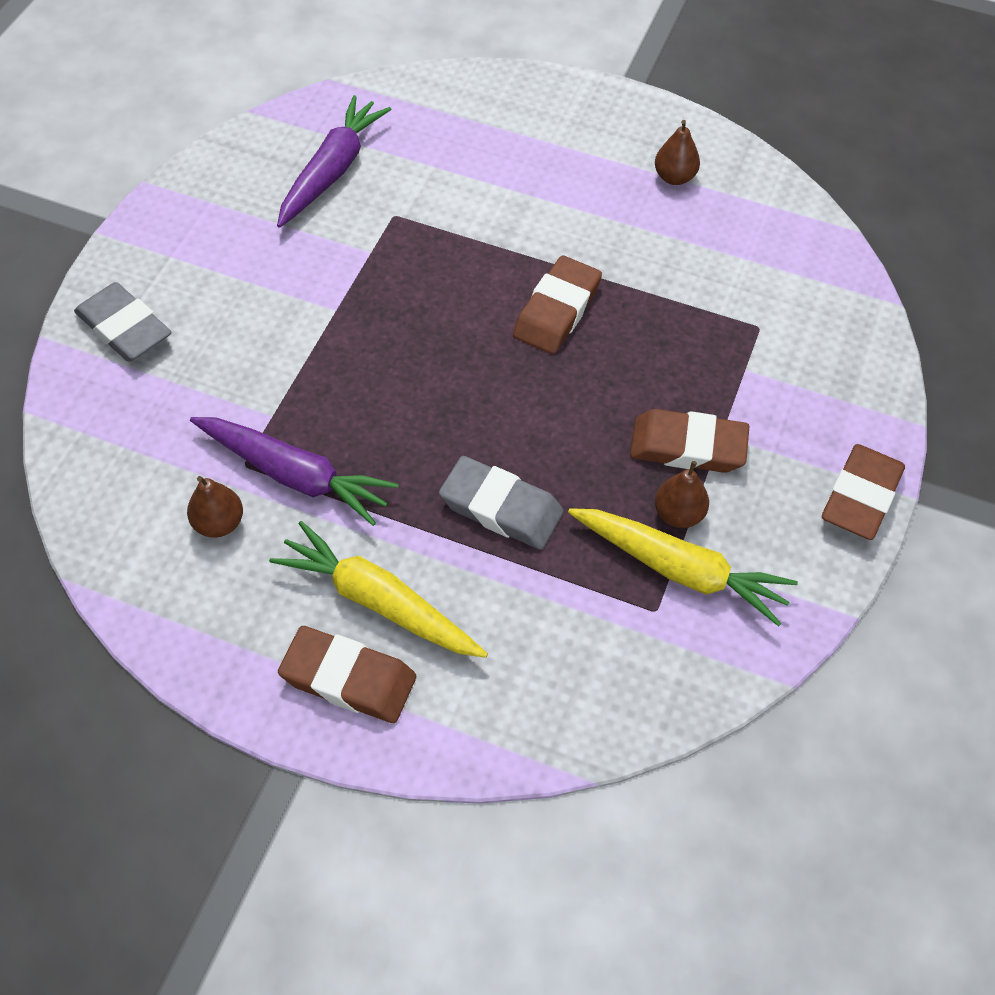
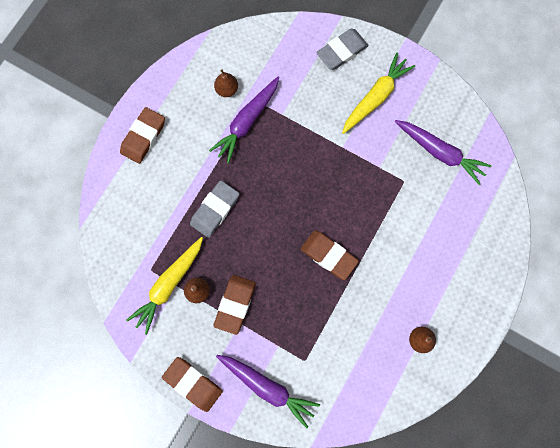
camera: 100 degrees right, 20 degrees up
yellow carrot [269,521,488,658] -> yellow carrot moved to [342,53,415,134]
none -> purple carrot [216,355,320,428]

